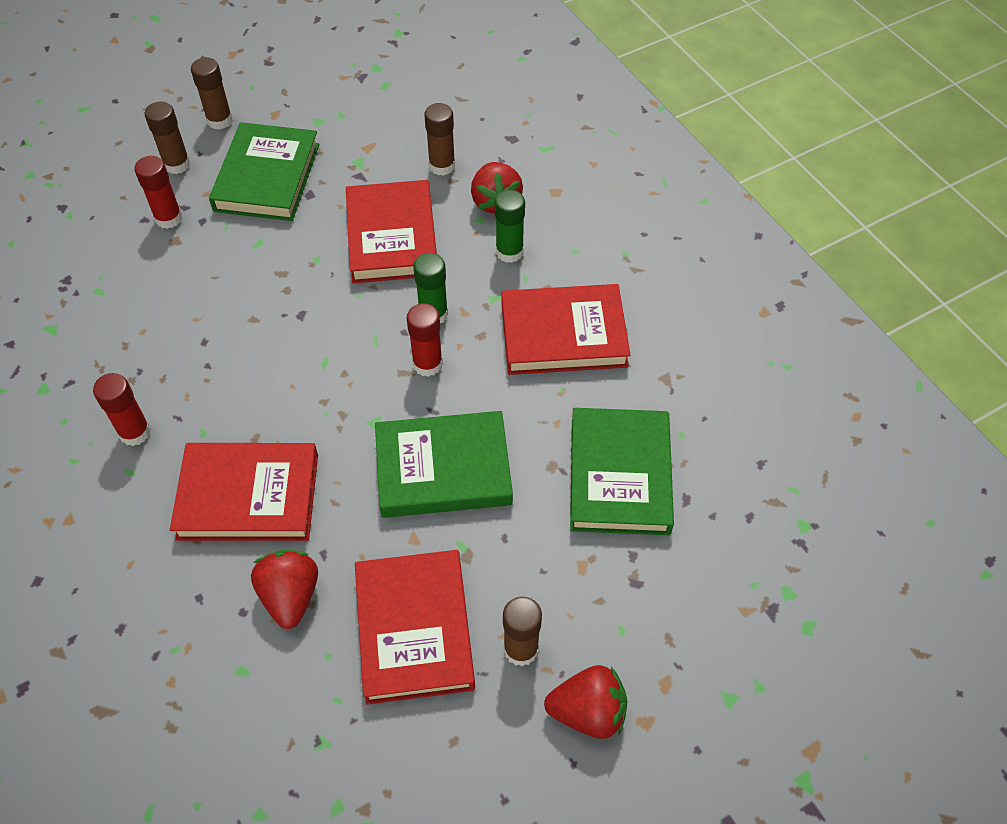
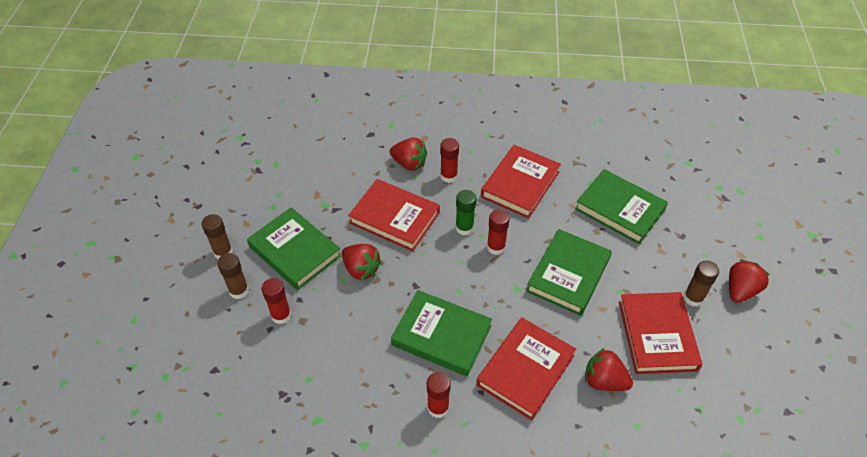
camera: 55 degrees left, 5 degrees down
red book [355,550,475,705] -> red book turned 60 degrees clockwise [619,292,703,374]
brown glue stick [424,103,455,176] -> none
green glue stick [495,190,525,263] -> red glue stick [440,138,459,183]
none -> red strawberry [342,244,382,281]
none -> green book [391,290,492,376]

